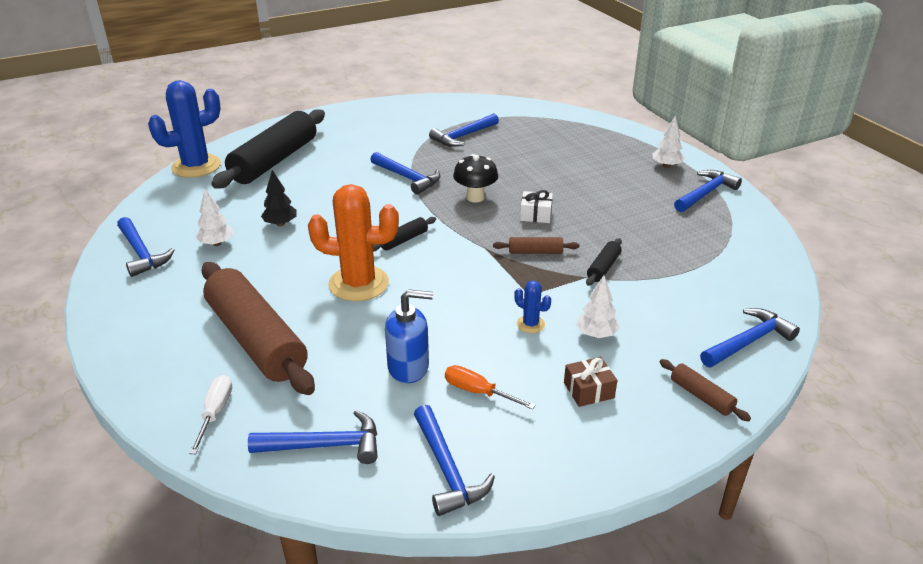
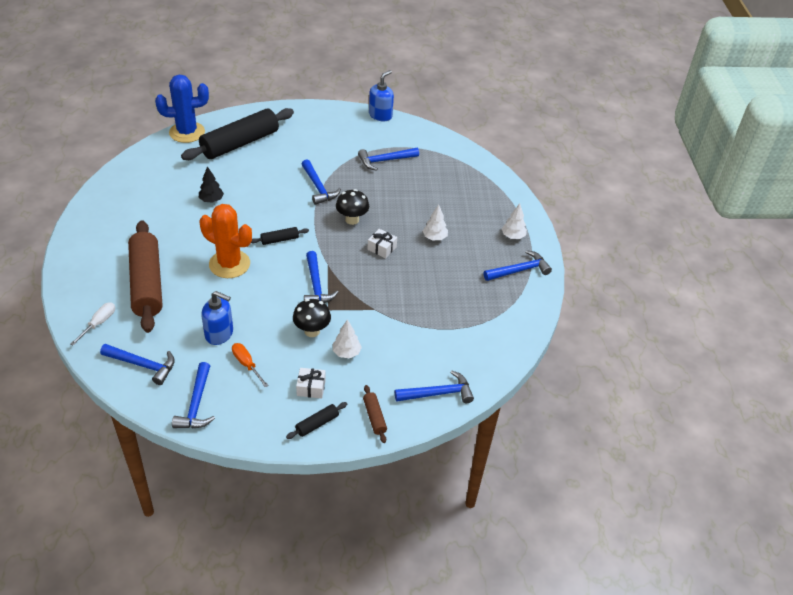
camera: 20 degrees right, 10 degrees up
blue hammer [117,217,175,277] -> blue hammer moved to [304,251,339,303]
white tree [195,189,233,246] -> white tree moved to [423,204,448,240]
brown rolling pin [493,237,579,254] -> none
blue cactus [514,281,551,333] -> black mushroom [293,299,331,337]
brown gift [564,357,617,407] -> white gift [296,368,326,399]
black rolling pin [586,238,622,286] -> black rolling pin moved to [286,402,347,439]
none -> blue soap dispenser [369,70,394,121]

